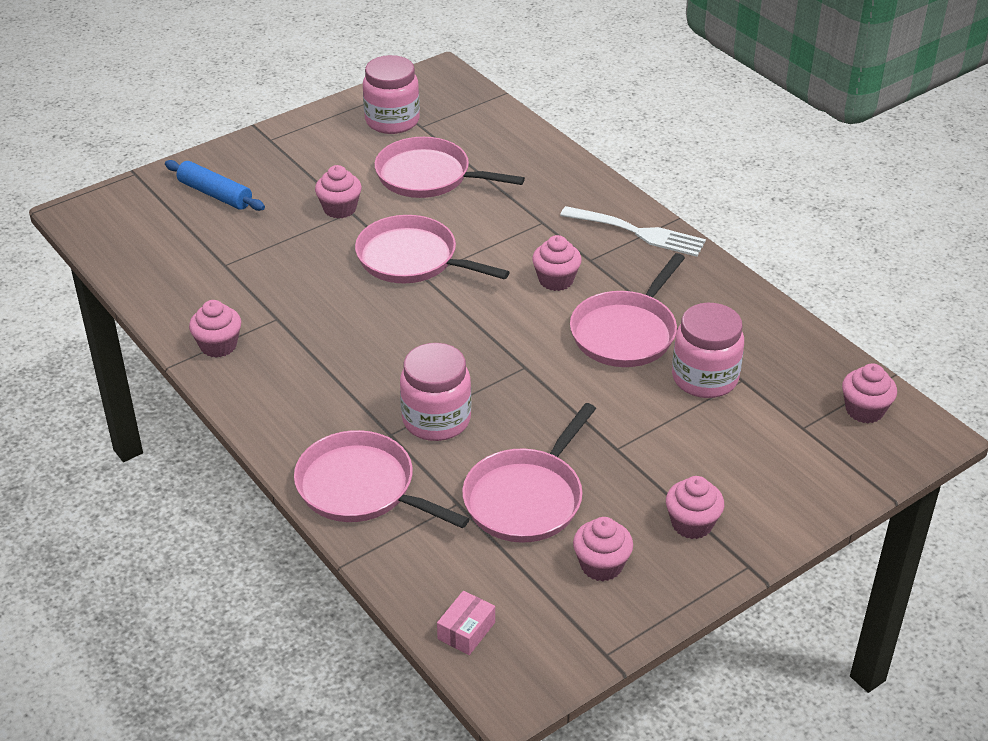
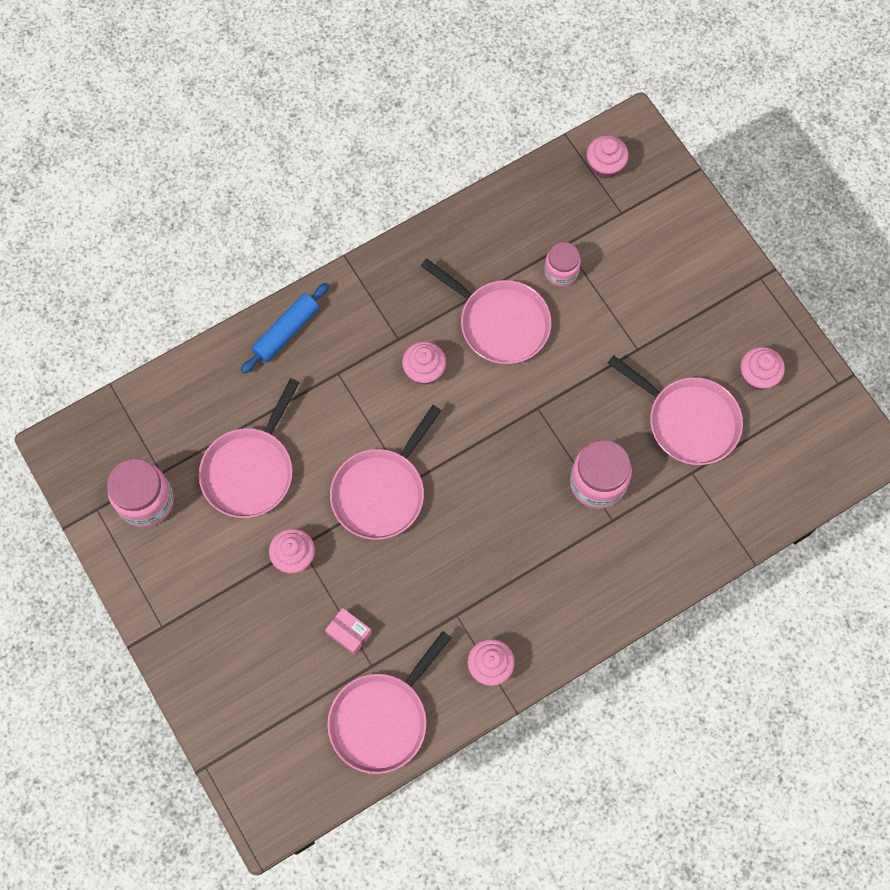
camera: 85 degrees left, 30 degrees up
blue rolling pin [165,160,265,211] -> blue rolling pin moved to [241,283,329,374]
pink pan [294,430,469,528] -> pink pan moved to [327,631,451,774]
pink box [437,591,495,655] -> pink box moved to [325,608,372,655]
white fork [560,206,706,257] -> none
pink cupcake [666,476,724,539] -> none
pink jar [672,303,744,398] -> pink jar [544,242,581,287], size x0.63

